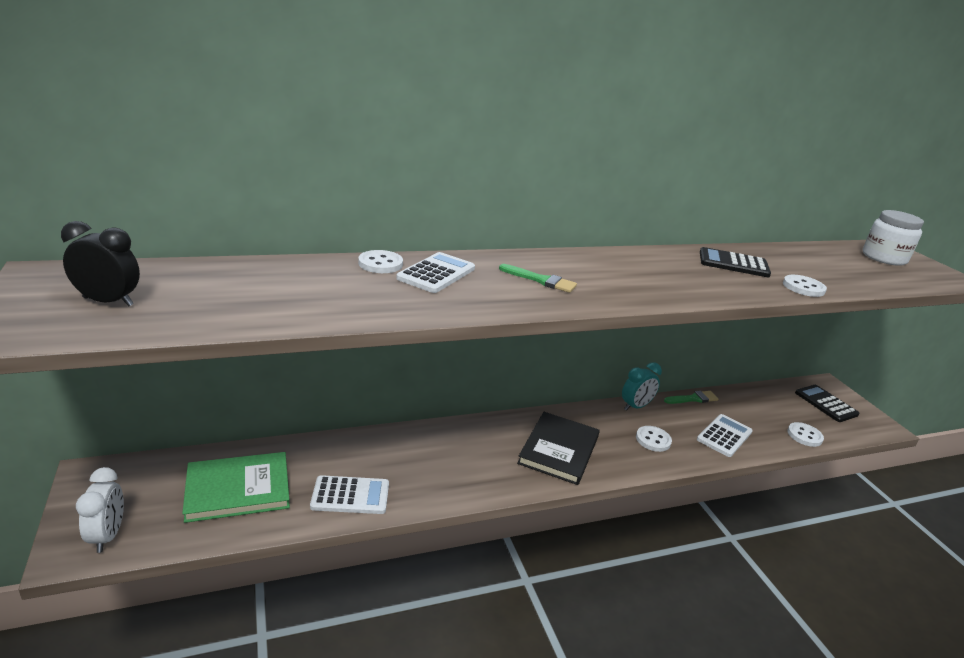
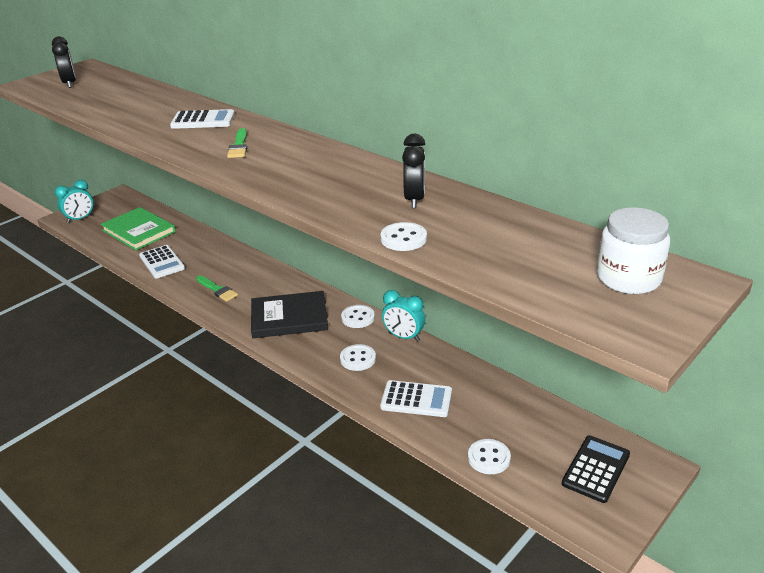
camera: 65 degrees right, 5 degrees up
white clock [76,467,124,553] -> turquoise clock [55,180,93,223]
white button [358,250,403,273] -> white button moved to [341,305,375,328]
green brush [664,391,718,404] -> green brush moved to [196,275,238,302]
black calculator [700,247,771,277] -> black clock [402,134,425,208]

